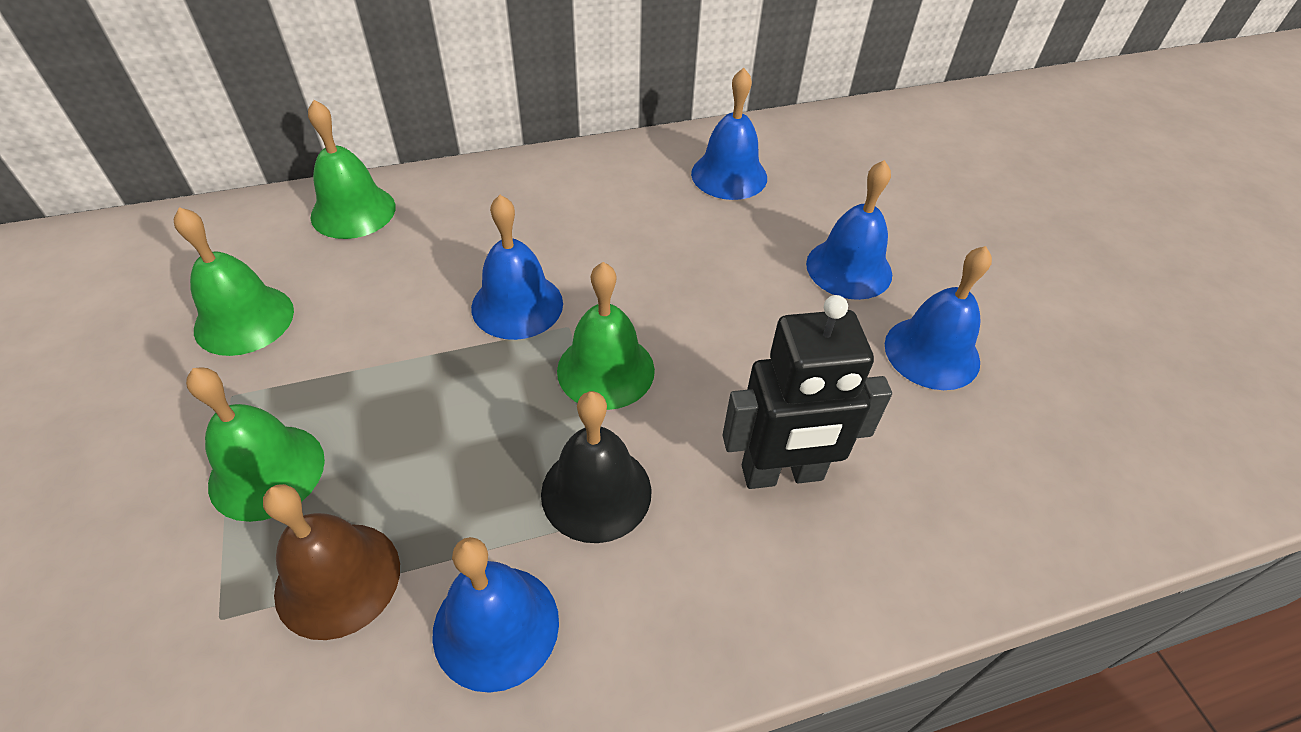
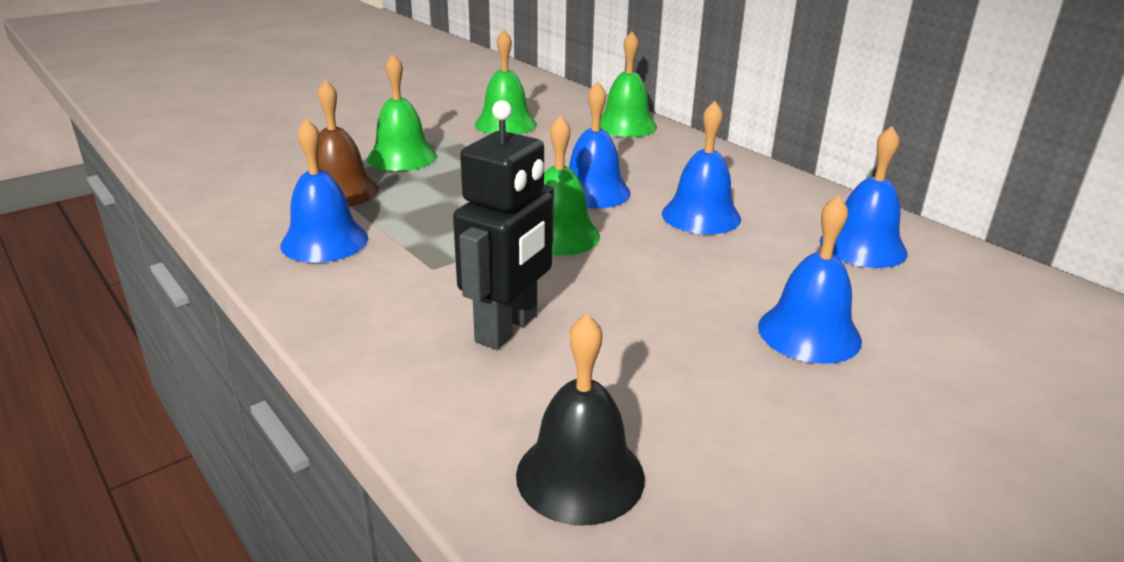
camera: 70 degrees right, 20 degrees down
black bell [541,391,652,543] -> black bell moved to [516,314,645,526]
black robot [722,295,892,489] -> black robot turned 120 degrees counterclockwise [453,100,554,350]
blue bell [885,246,992,390] -> blue bell moved to [662,101,741,234]

